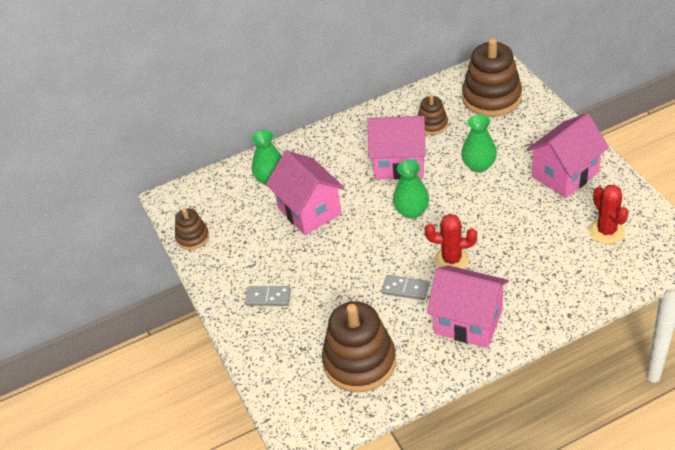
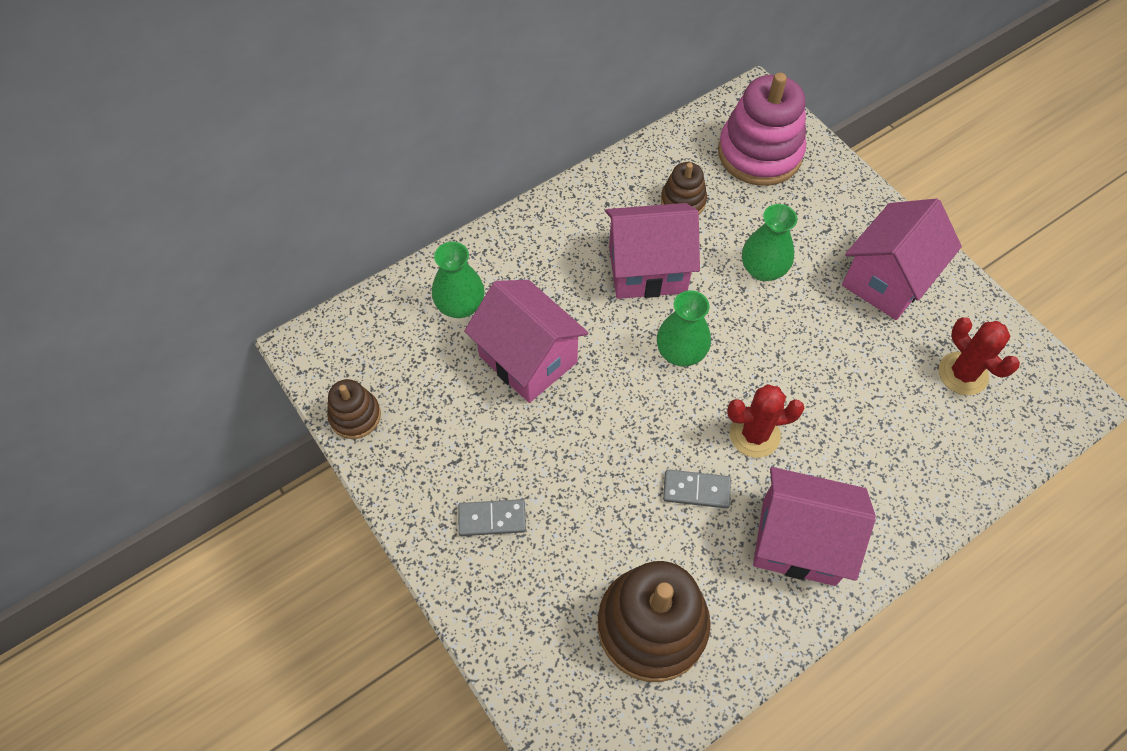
camera: 15 degrees left, 15 degrees up
brown stacking toy [462,38,522,117] -> pink stacking toy [718,73,806,186]

